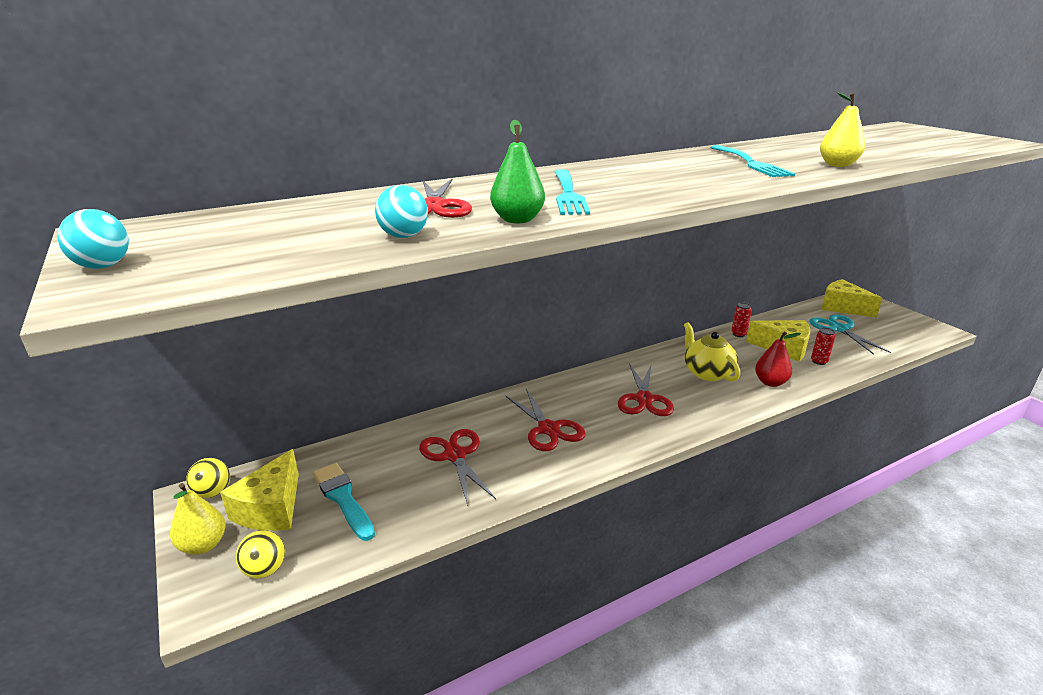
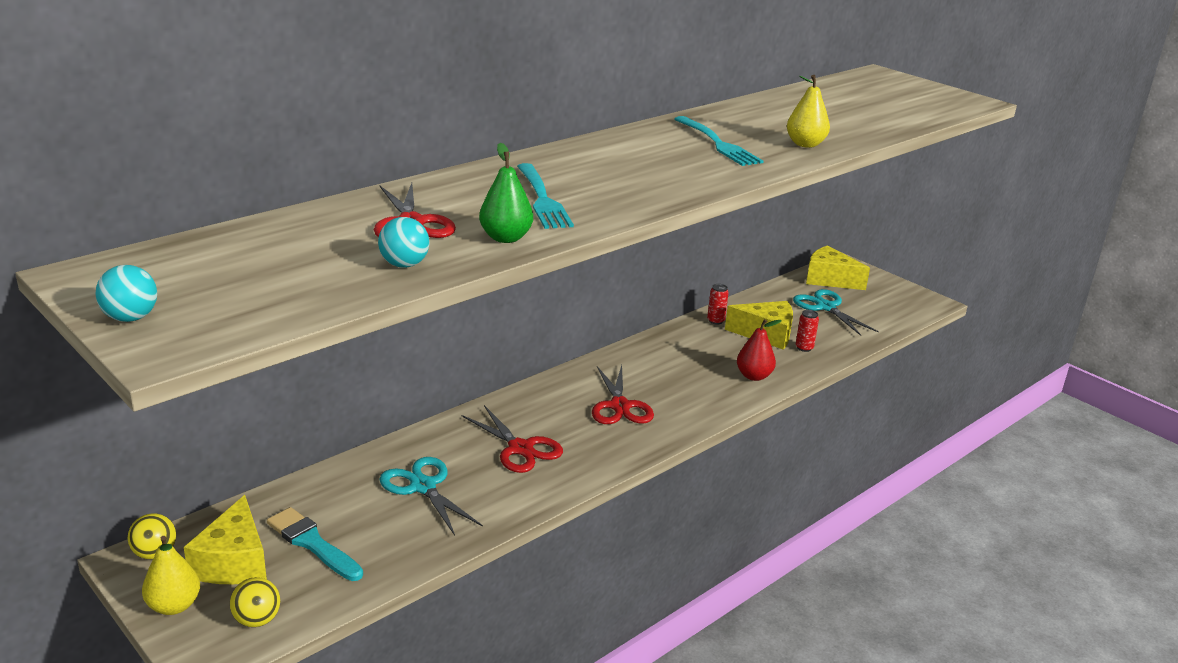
camera: 15 degrees left, 0 degrees up
red scissors [419,429,496,506] -> turquoise scissors [379,457,483,536]
yellow teapot [684,322,740,381] -> none

